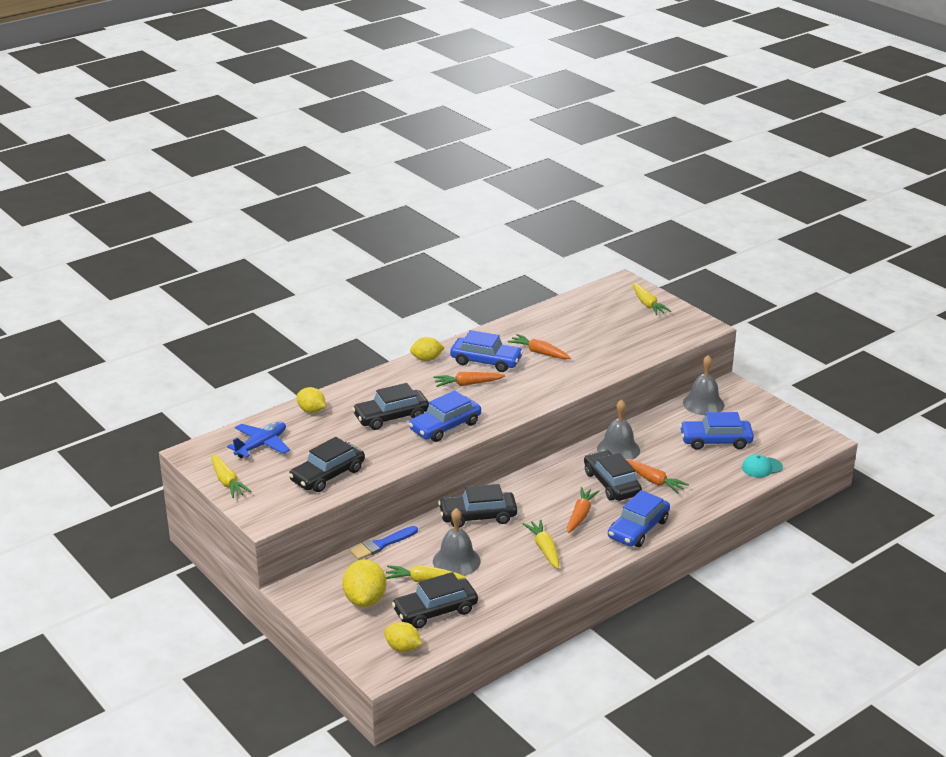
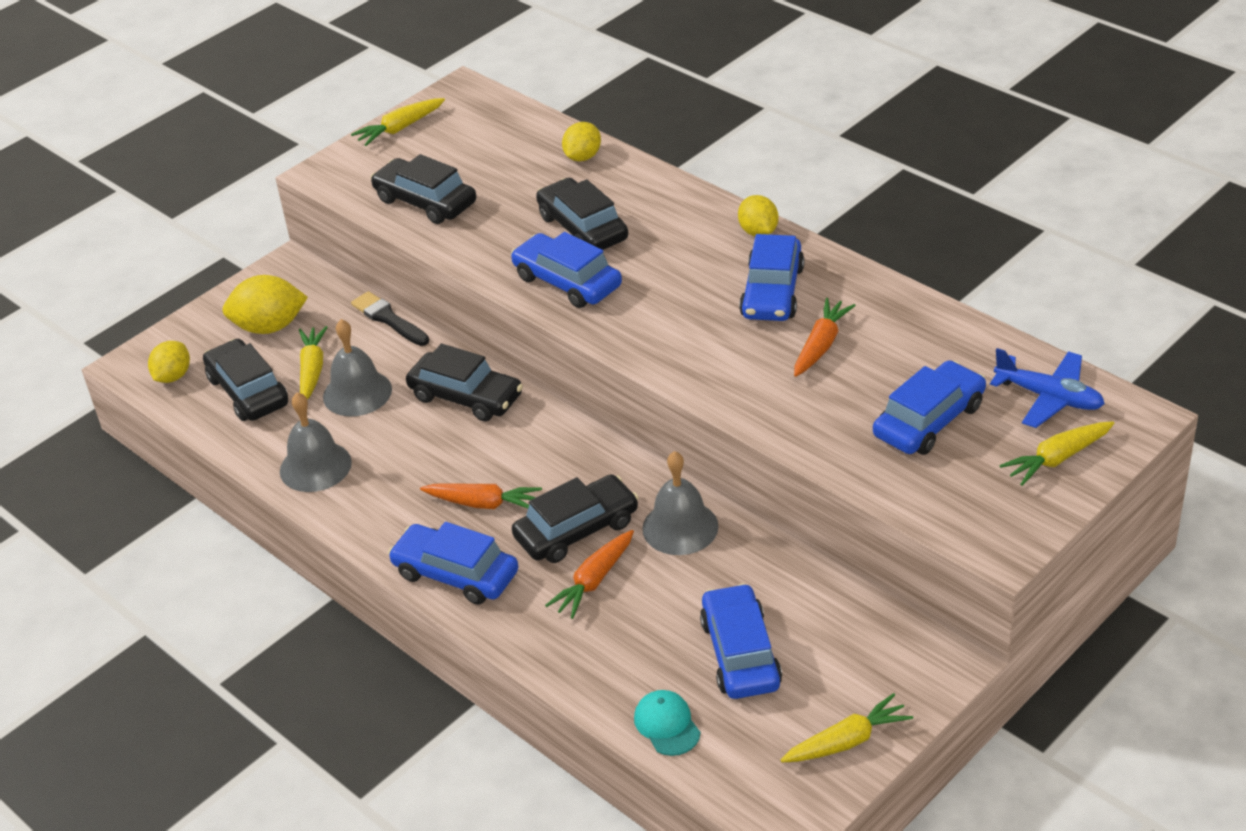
camera: 85 degrees right, 10 degrees up
blue plane [227,422,290,458] -> blue plane moved to [990,348,1105,428]
blue brush [350,526,418,560] -> black brush [351,291,429,346]
orange carrot [434,371,505,387] -> none
black car [438,484,517,528] -> black car turned 135 degrees clockwise [406,344,523,422]
yellow carrot [523,519,559,569] -> yellow carrot moved to [781,693,913,762]
grey bell [683,355,724,415] -> grey bell moved to [280,392,352,492]
none -> blue car [873,360,986,455]

